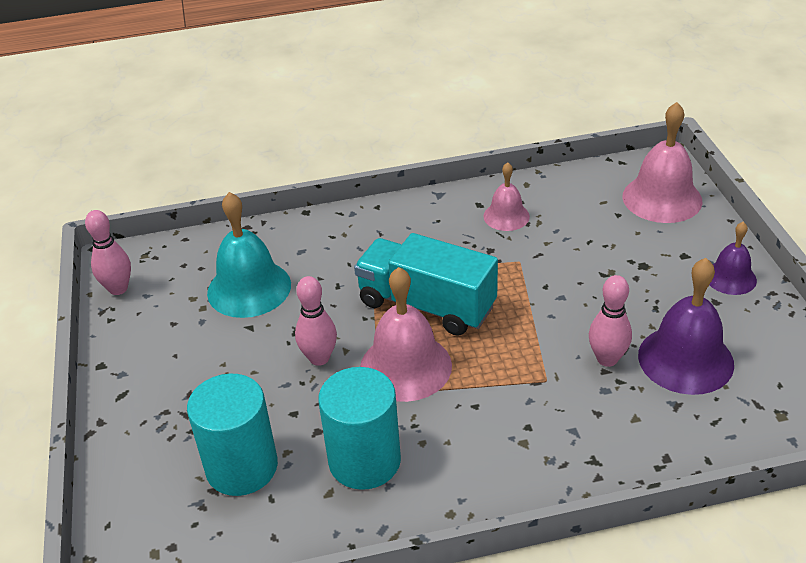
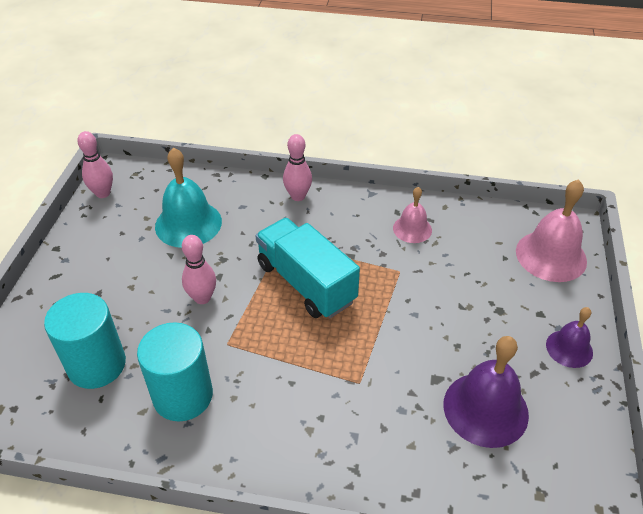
camera: 20 degrees right, 5 degrees up
pink bell [360,267,452,402] -> none
pink bowling pin [589,275,632,367] -> pink bowling pin moved to [283,134,312,201]

